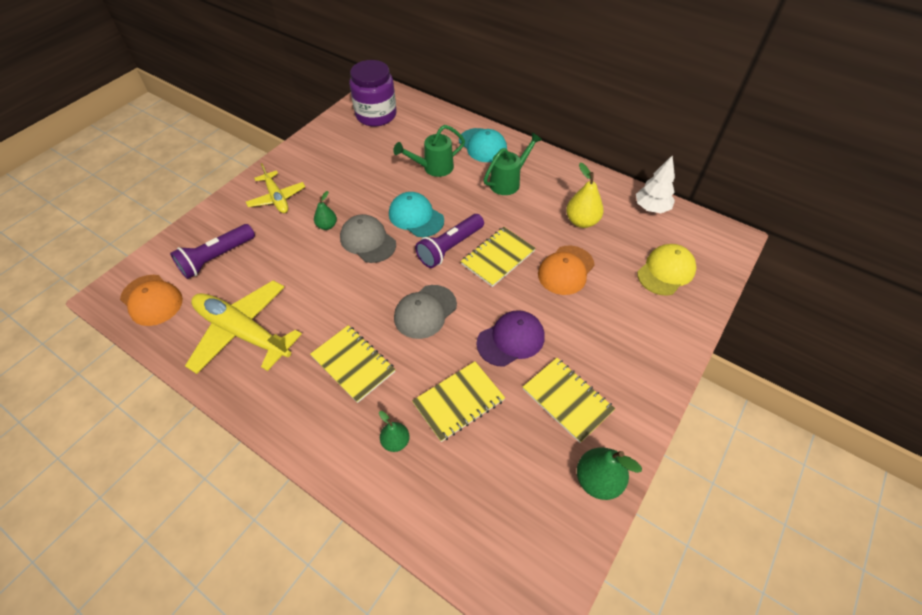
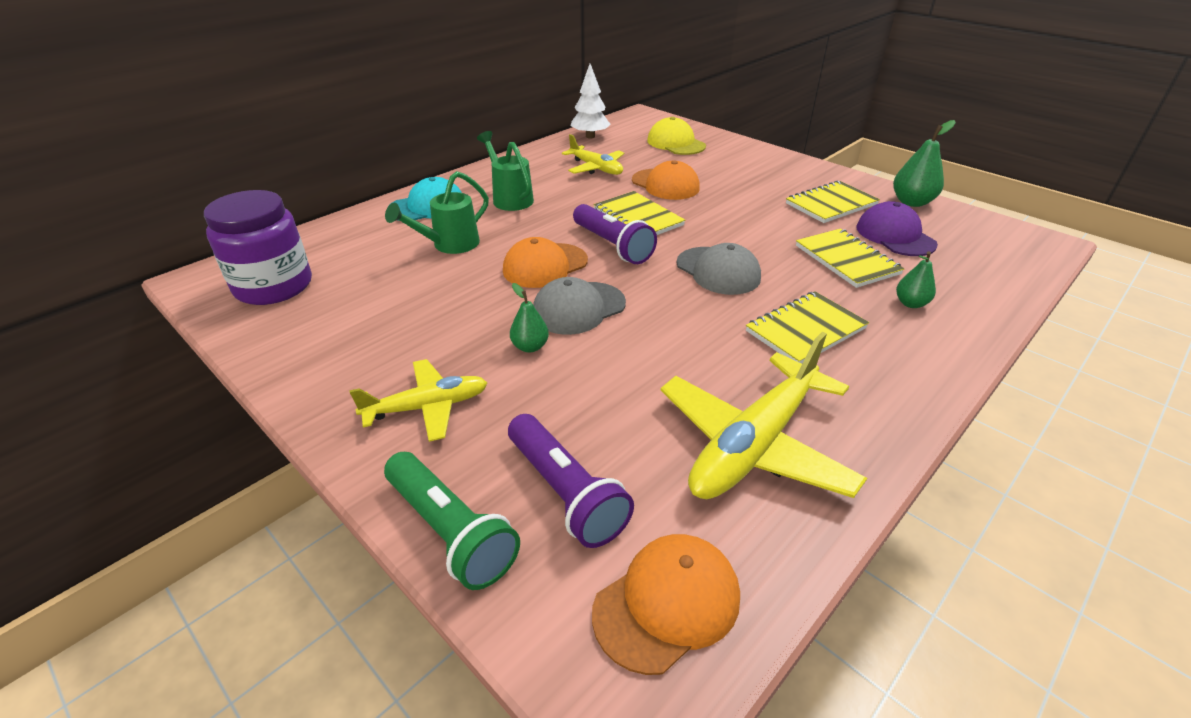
camera: 80 degrees left, 15 degrees down
turquoise cap [389,192,444,237] -> orange cap [503,237,588,288]
green watering can [393,125,465,177] -> green watering can turned 60 degrees clockwise [385,171,489,254]
purple cap [476,310,545,367] -> purple cap moved to [857,201,938,256]
yellow pear [566,163,604,228] -> yellow plane [562,134,624,175]
none -> green flashlight [384,452,520,590]

